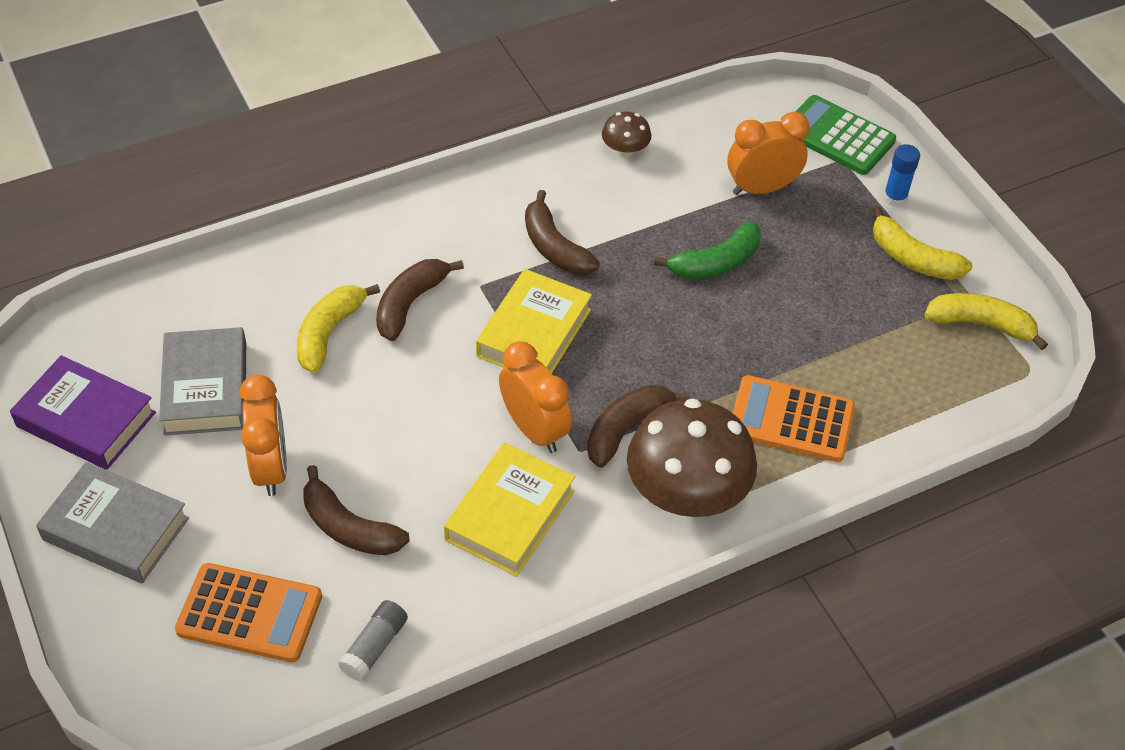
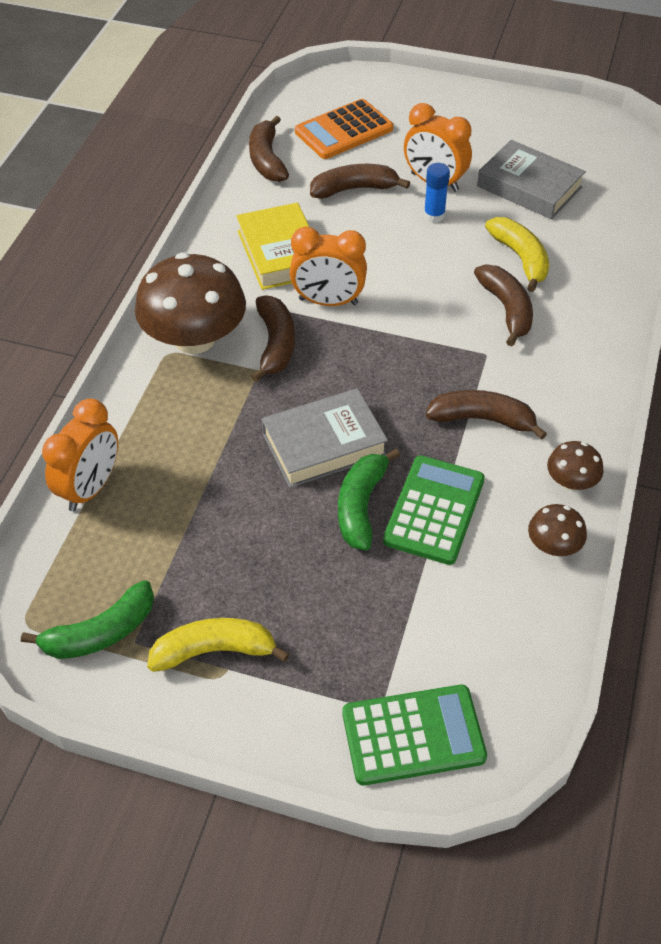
camera: 135 degrees right, 0 degrees up
purple book [10,355,156,470] -> none
grey book [36,462,189,583] -> grey book moved to [262,388,388,488]
grey glue stick [338,600,408,681] -> brown banana [249,116,289,182]
yellow book [476,269,592,373] -> none
orange clock [727,112,810,195] -> orange clock moved to [42,399,118,511]
orange calculator [733,375,855,462] -> none
blue glue stick [883,144,920,207] -> blue glue stick moved to [424,163,450,223]
yellow banana [924,293,1048,350] -> green banana [21,580,154,659]
none -> green calculator [383,455,485,565]
none -> brown mushroom [547,441,604,490]

